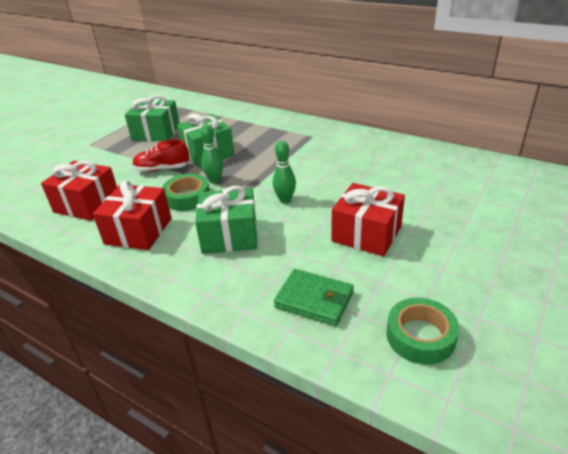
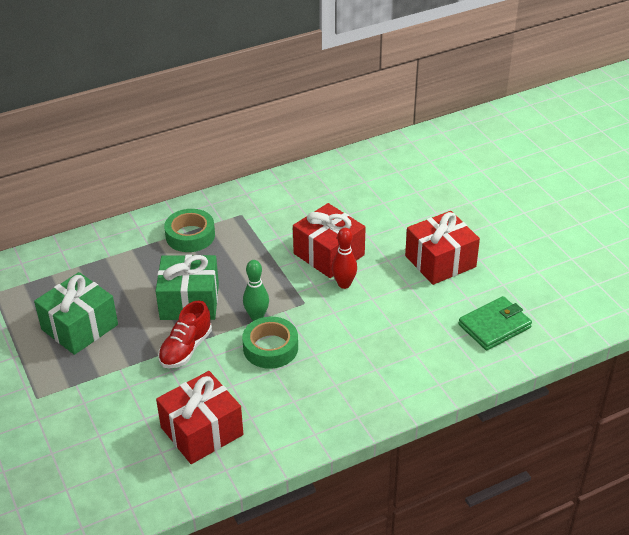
camera: 60 degrees left, 5 degrees up
red gift [93,180,172,250] -> red gift moved to [293,203,366,278]
green gift [195,186,257,254] -> none
green bowling pin [273,141,296,203] -> red bowling pin [332,228,357,289]
green tape [387,297,460,365] -> green tape moved to [164,209,215,252]

